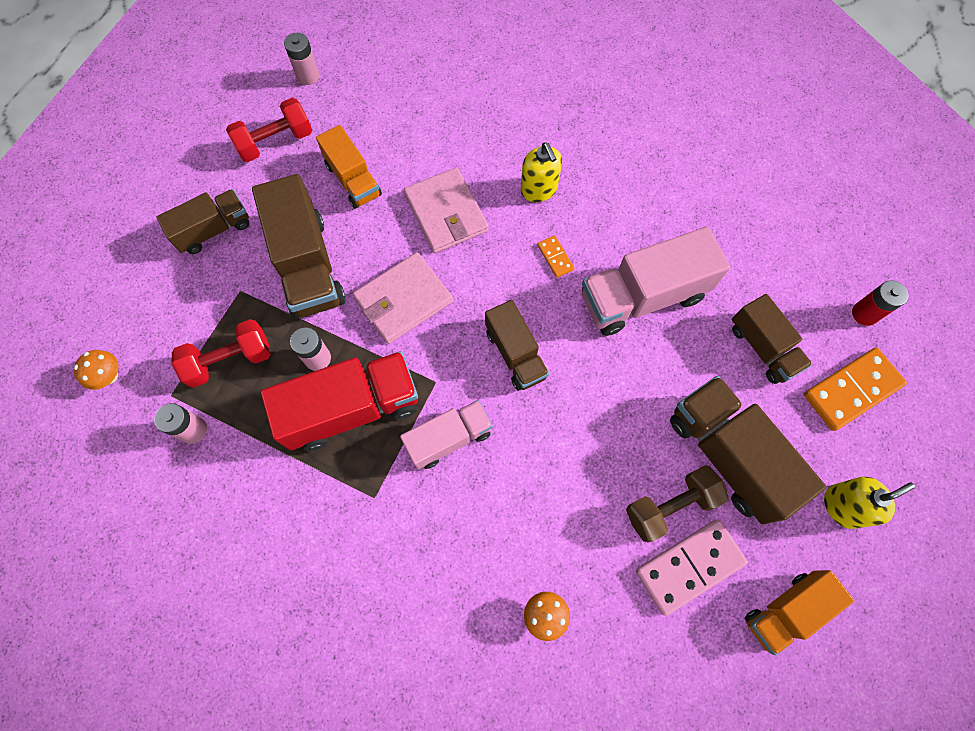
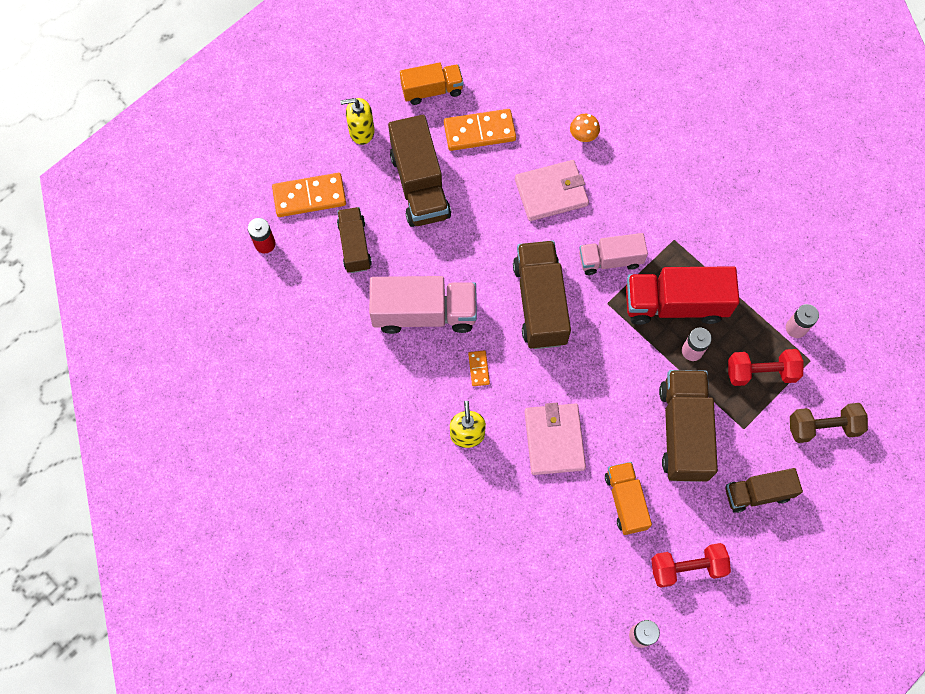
camera: 160 degrees left, 0 degrees up
orange mushroom [74,350,119,390] -> none
pink wallet [353,252,453,344] -> pink wallet moved to [515,160,589,221]
brown truck [485,300,549,391] -> brown truck [513,240,571,349], size x1.61
brown dumbbell [626,465,729,542] -> brown dumbbell moved to [790,403,868,443]
pink domino [636,519,748,616] -> orange domino [444,109,516,151]

